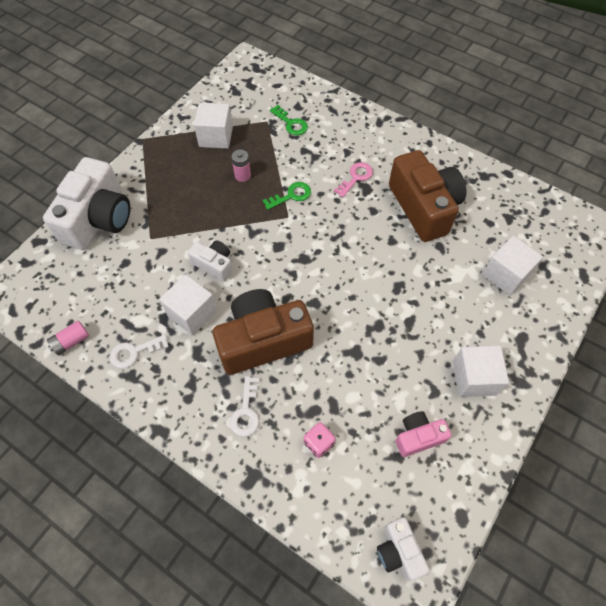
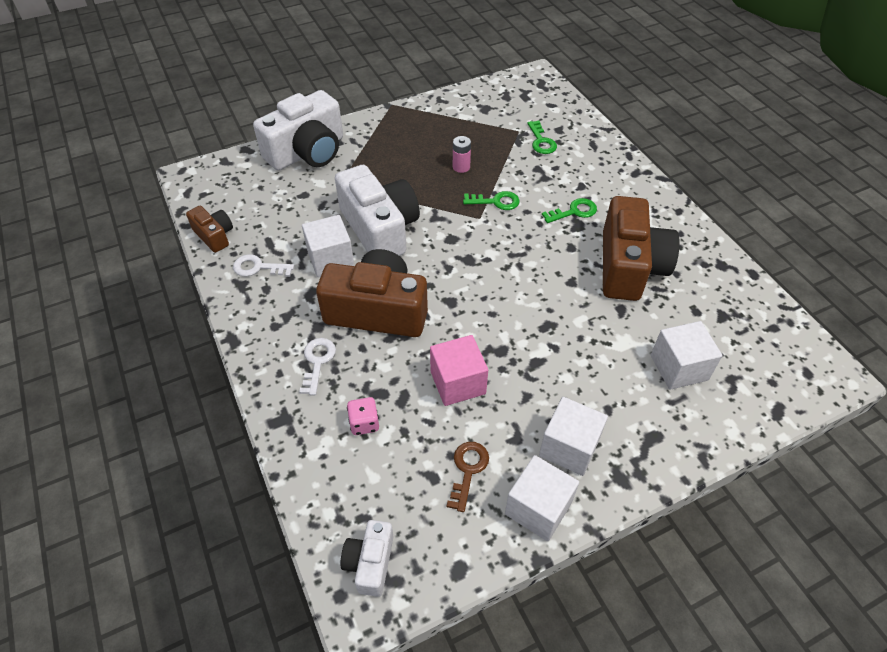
camera: 30 degrees right, 10 degrees down
pink battery [47,321,89,355] -> brown camera [186,206,233,253]
white camera [188,240,233,281] -> white camera [335,165,420,256], size x2.00
white cube [194,102,233,149] -> white cube moved to [505,455,579,541]
white key [230,376,259,437] -> white key turned 150 degrees clockwise [299,338,336,395]
pink key [334,162,373,197] -> green key [542,198,597,223]
pink camera [396,411,452,457] -> brown key [446,442,489,512]
none -> pink cube [430,335,488,406]

